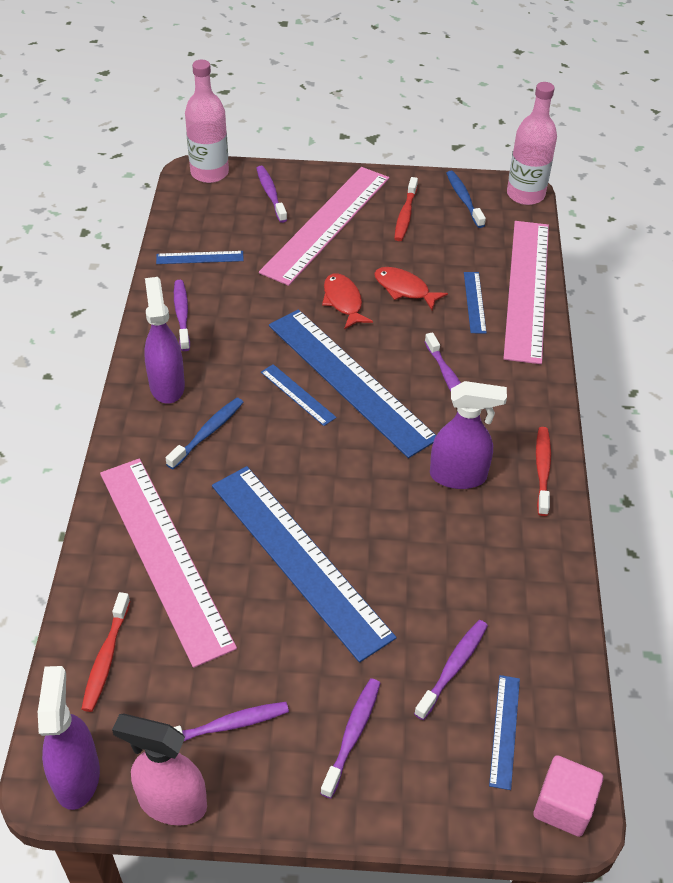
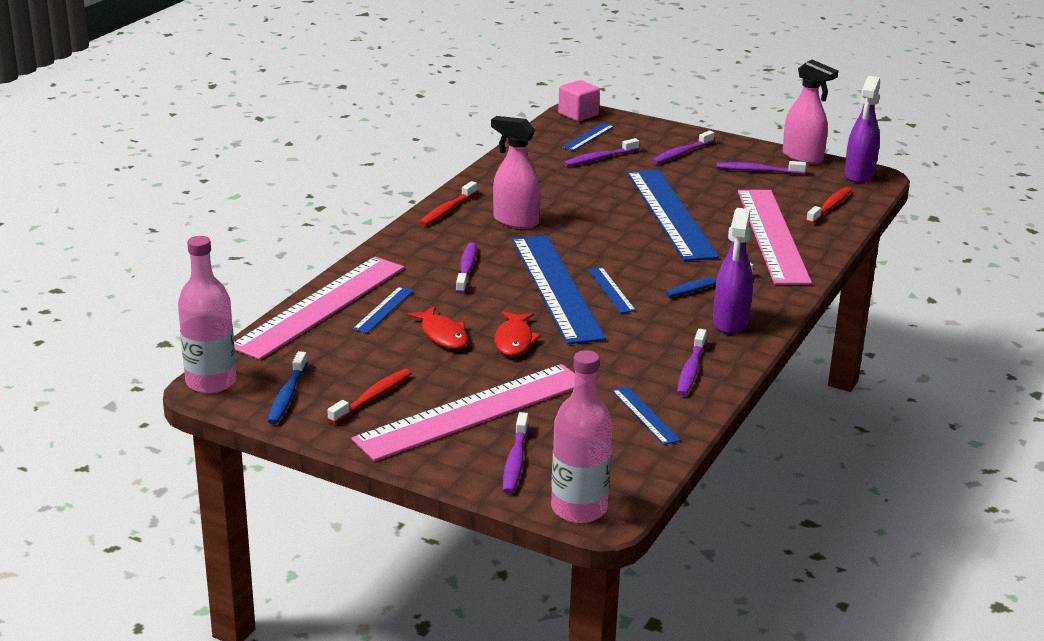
camera: 155 degrees left, 20 degrees down
blue ruler [156,251,244,264] -> blue ruler turned 45 degrees clockwise [612,386,680,445]
purple spray bottle [430,381,507,489] -> pink spray bottle [491,116,541,229]

